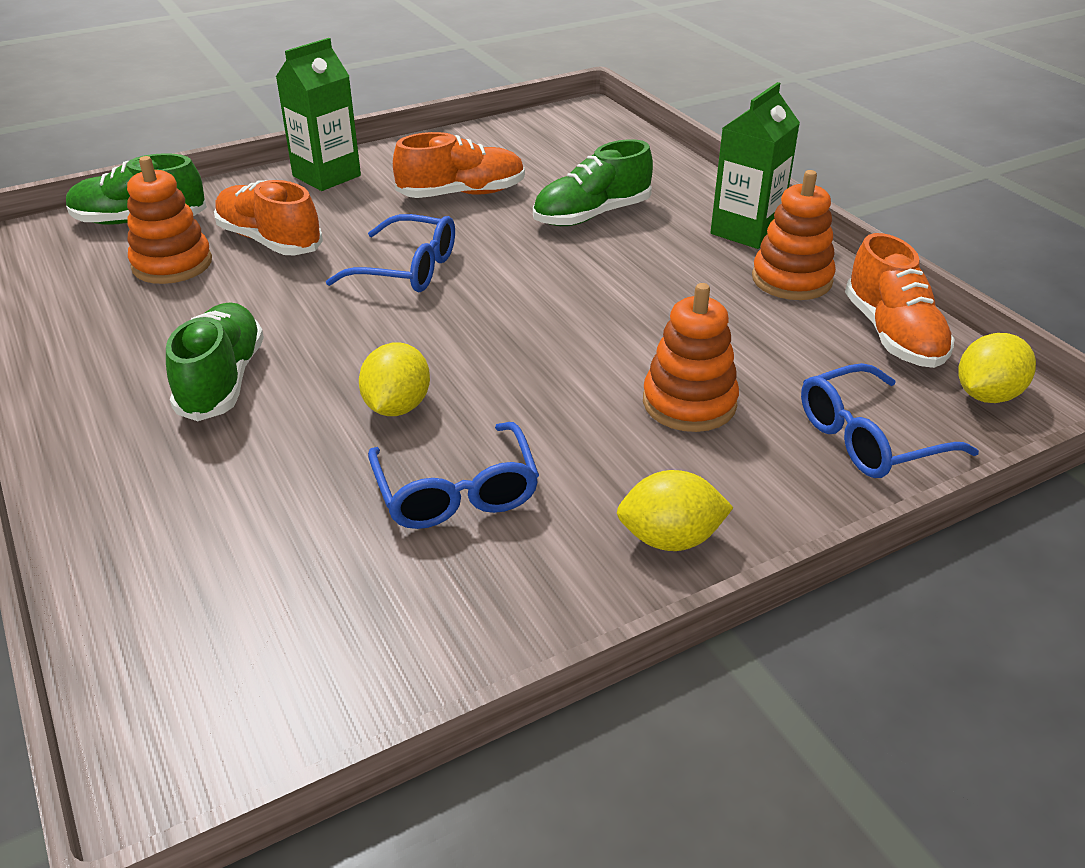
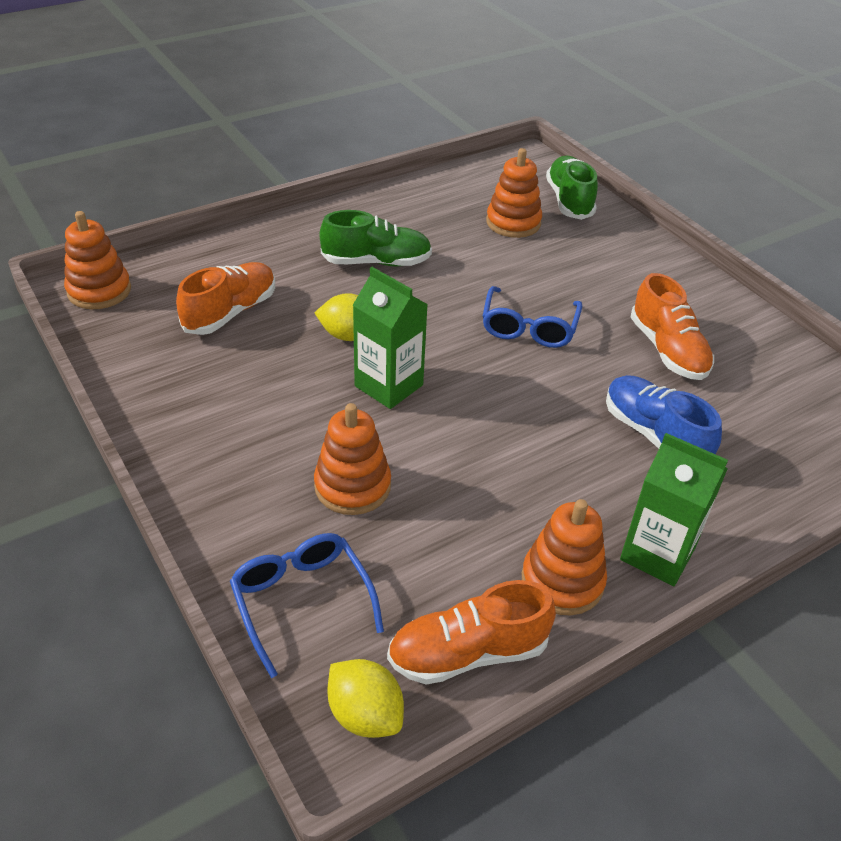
camera: 85 degrees right, 5 degrees up
orange shoe [214,180,323,255] -> orange shoe moved to [176,262,275,335]
green carton [276,38,361,191] -> green carton moved to [353,267,428,409]
blue glasses [368,422,539,529] -> none
green shoe [533,139,653,226] -> blue shoe [606,375,722,454]
yellow lemon [617,470,734,551] -> none
none -> orange stacking toy [64,211,131,309]

